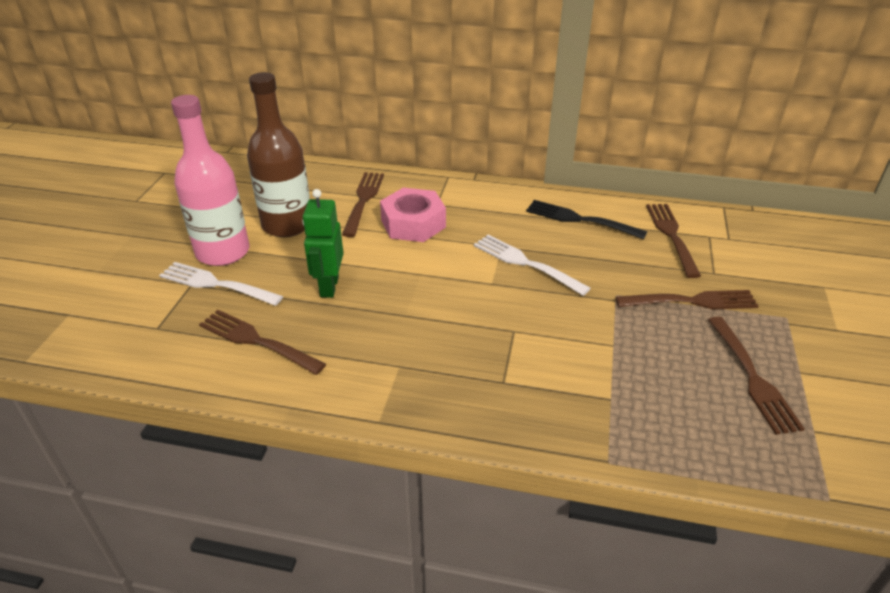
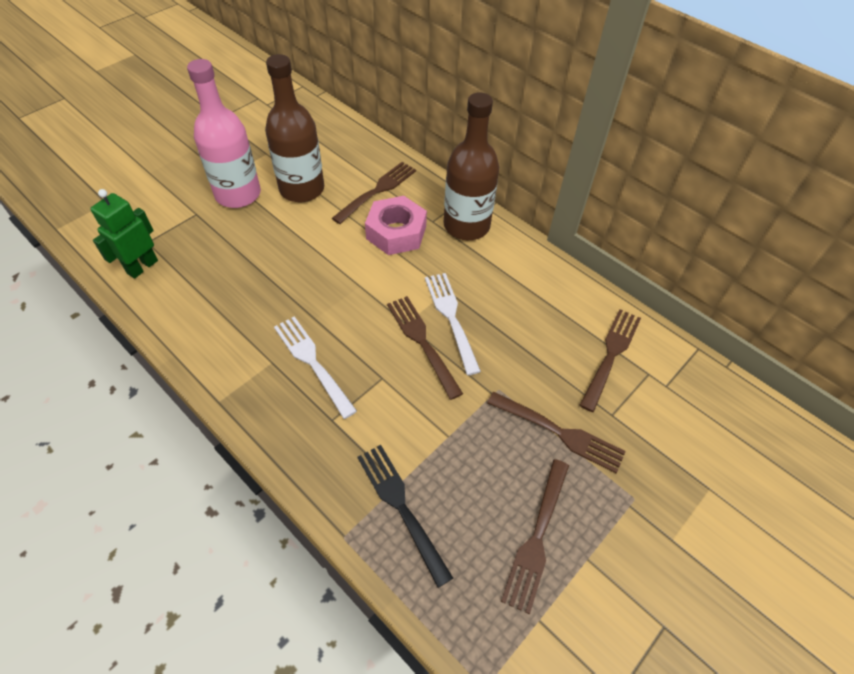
camera: 30 degrees right, 15 degrees up
white fork [159,262,283,306] -> white fork moved to [274,316,357,419]
brown fork [199,310,326,375] -> brown fork moved to [387,296,463,400]
green robot [302,189,343,298] -> green robot moved to [90,189,158,279]
black fork [526,200,647,239] -> black fork moved to [358,445,453,588]
none -> brown bottle [444,92,499,240]

